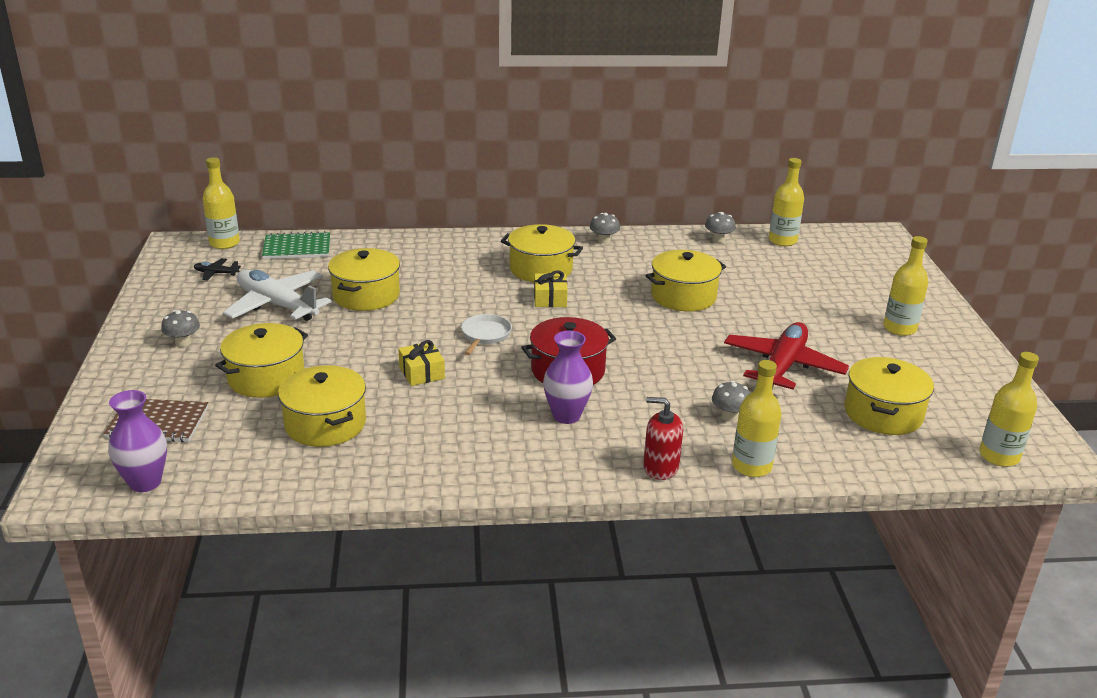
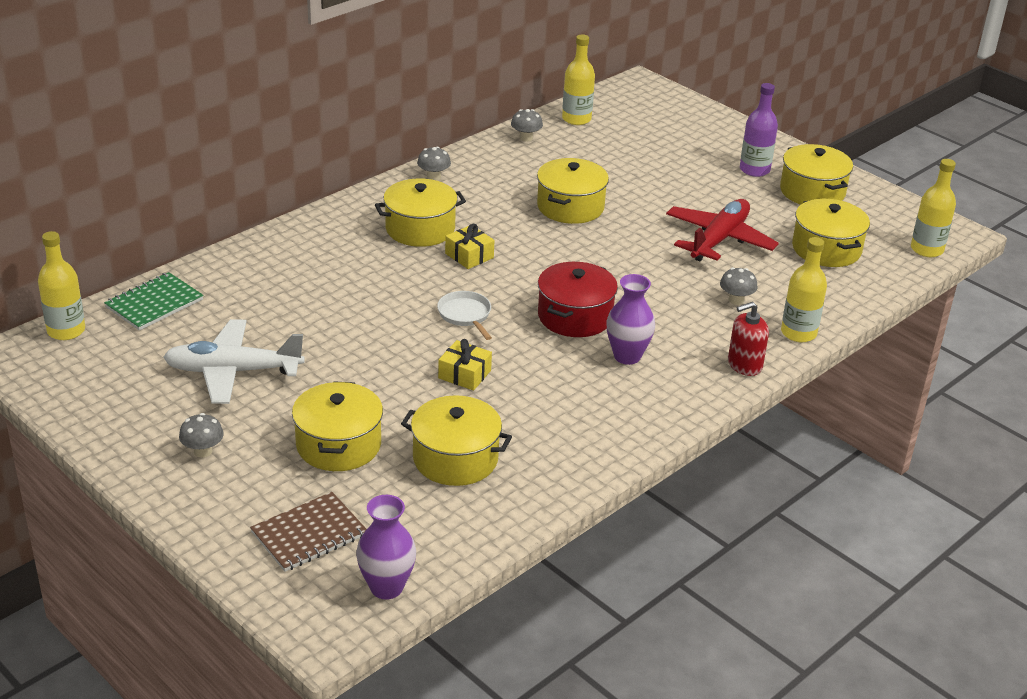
camera: 40 degrees left, 5 degrees up
black plane [194,258,241,281] -> none
yellow pot [328,248,400,311] -> yellow pot moved to [780,144,853,205]
red plane [724,322,849,389] -> red plane turned 45 degrees clockwise [666,199,779,262]
yellow bottle [884,236,928,336] -> purple bottle [740,83,778,177]

